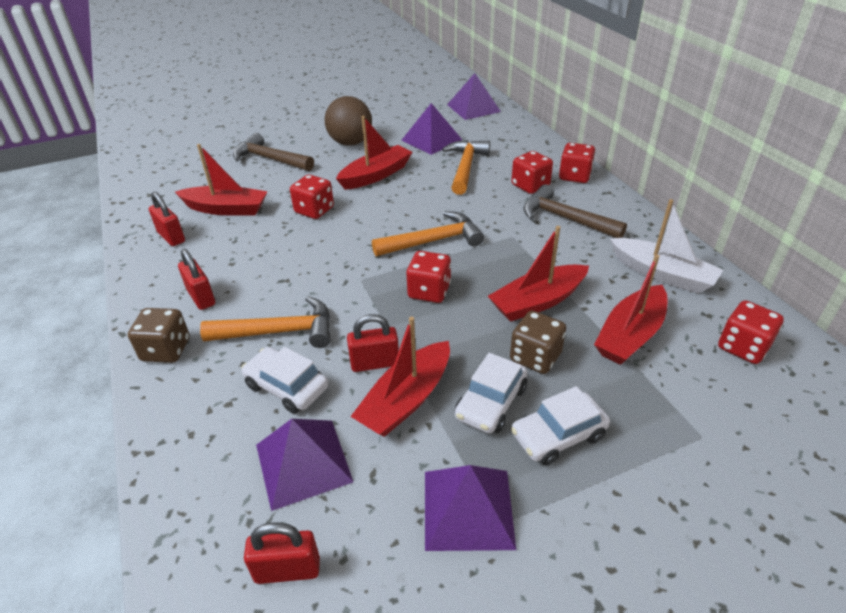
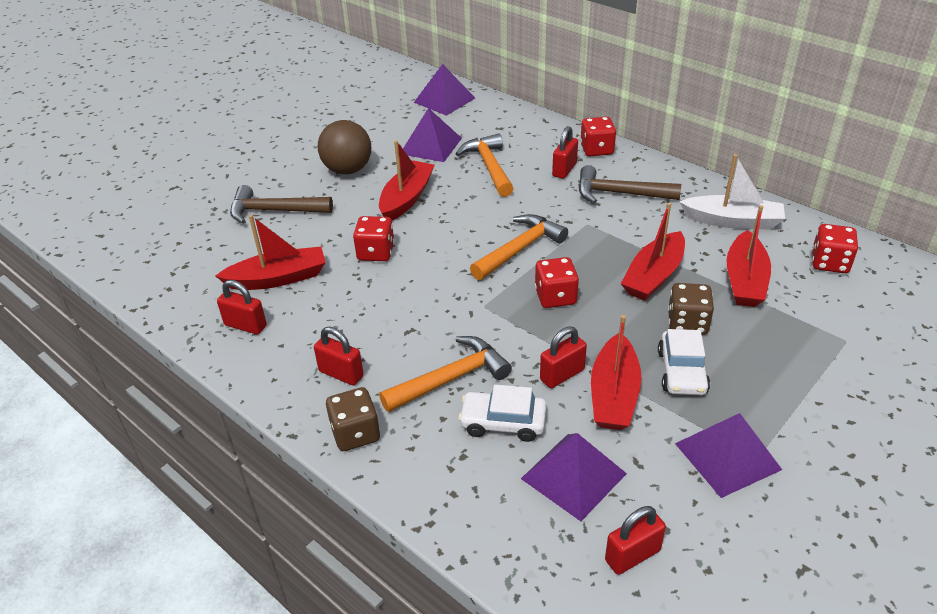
camera: 25 degrees left, 0 degrees up
red dice [511,151,553,194] -> red padlock [552,126,578,179]
white car [511,386,610,466] -> none

